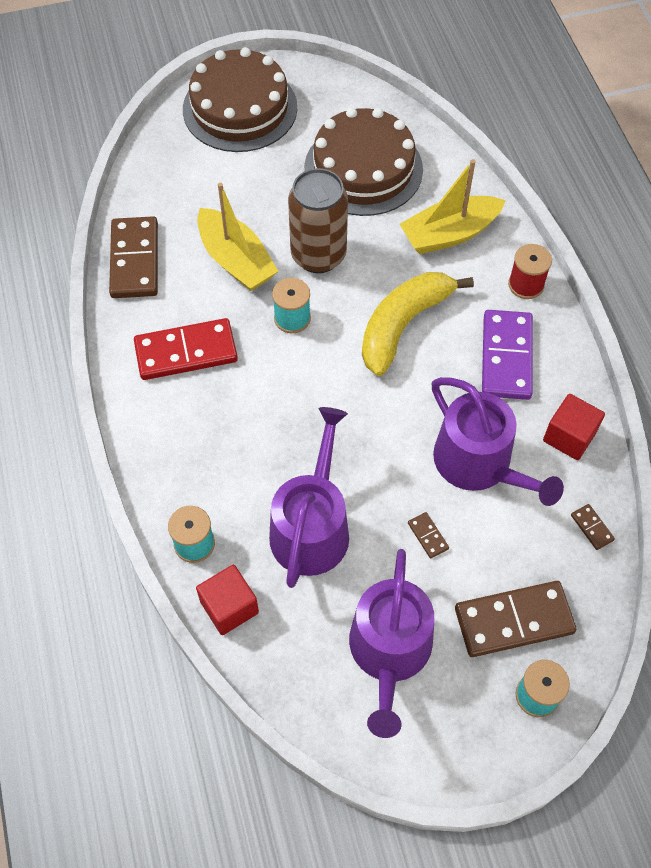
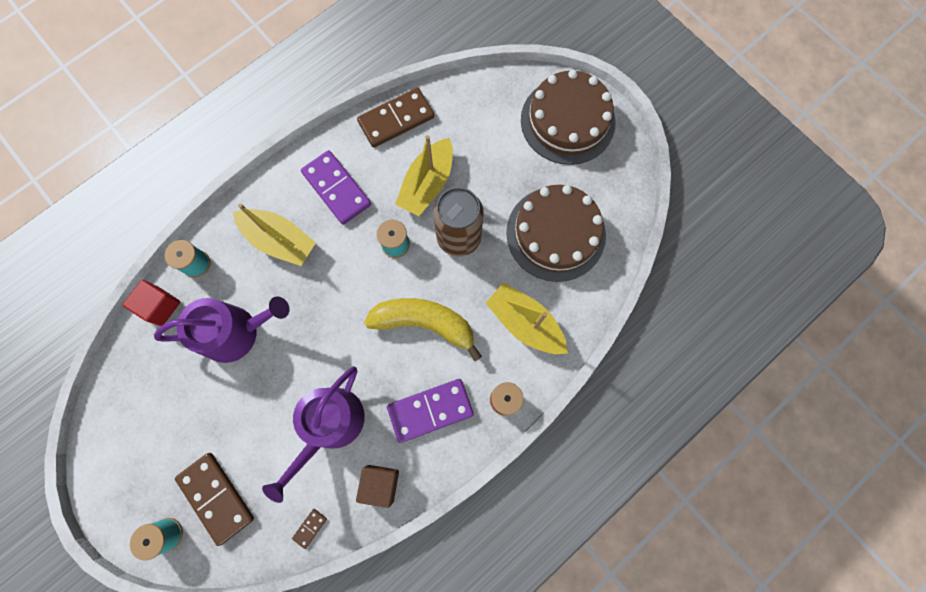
camera: 65 degrees right, 15 degrees up
red domino [134,318,238,380] -> purple domino [301,150,371,225]
purple watering can [349,549,434,738] -> none
brown domino [408,512,449,559] -> none
red cube [543,394,605,460] -> brown cube [356,465,399,508]
none -> yellow boat [233,204,316,266]

